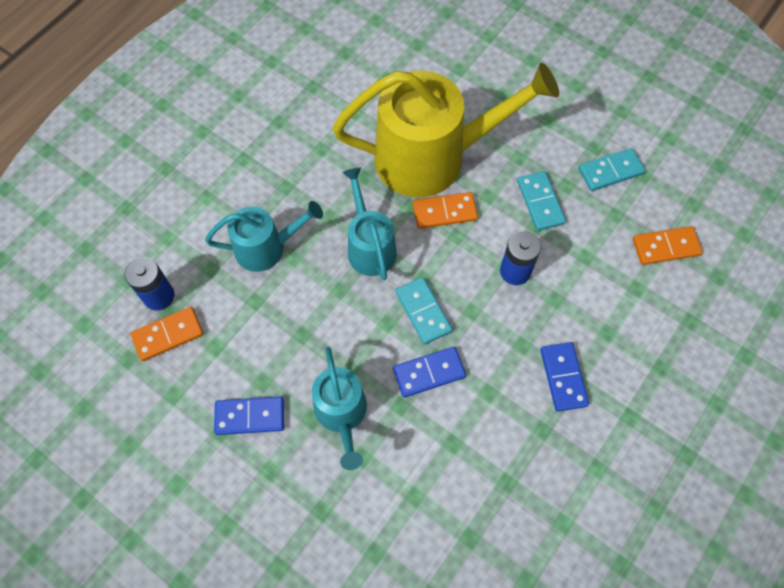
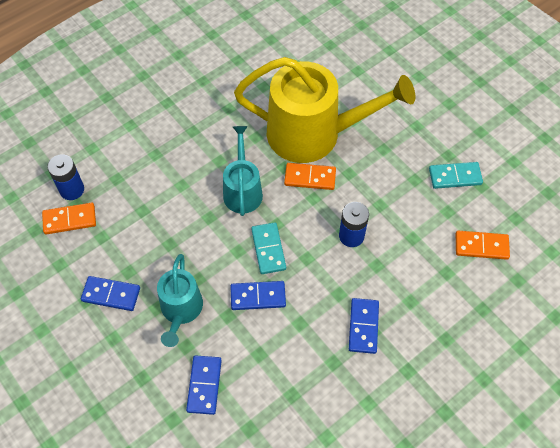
camera: 15 degrees right, 5 degrees down
turquoise watering can [205,201,323,272] -> none
turquoise domino [517,171,566,231] -> none
none -> blue domino [186,355,222,415]

